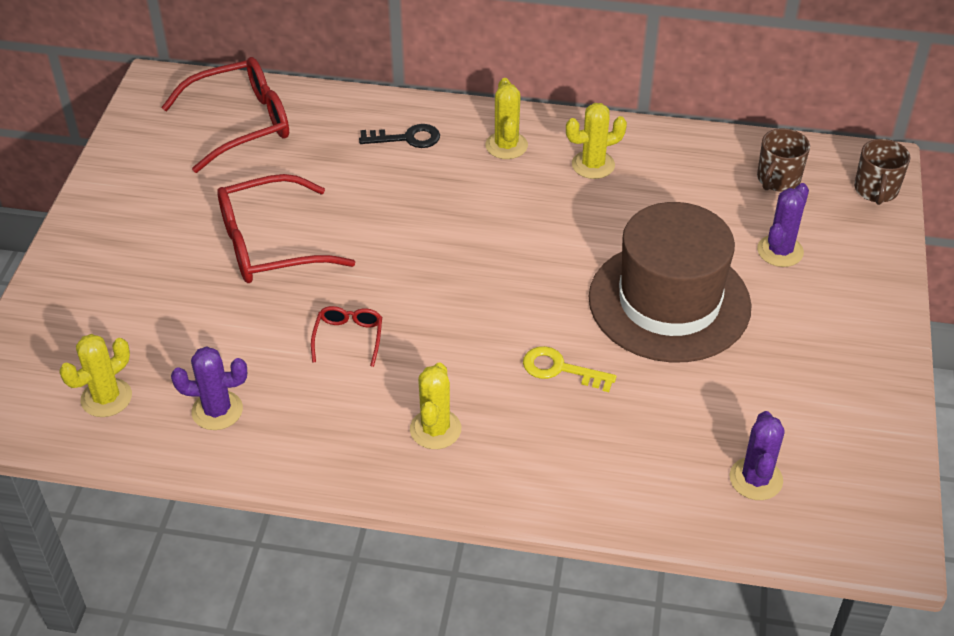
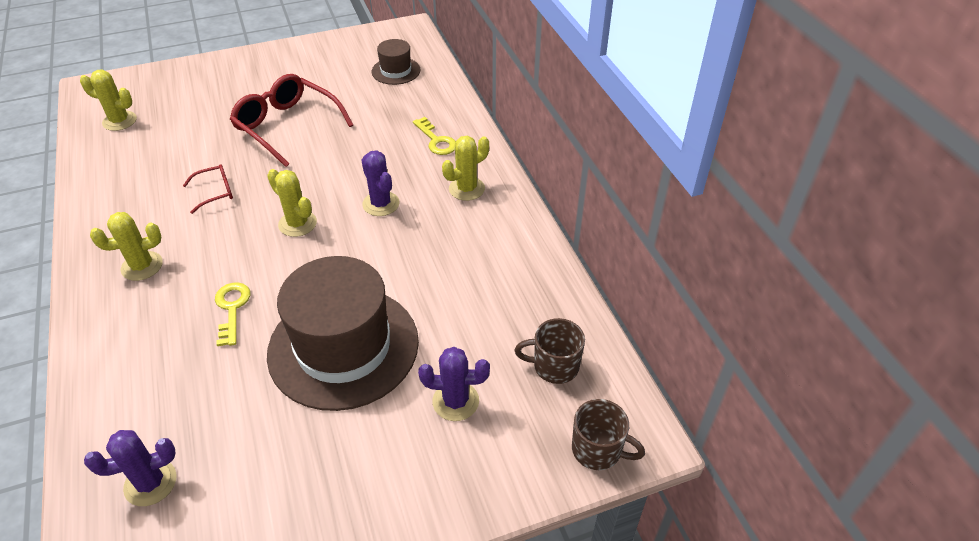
camera: 60 degrees right, 0 degrees up
red glasses [161,57,289,173] -> brown hat [372,39,420,85]
purple cactus [171,346,247,430] -> purple cactus moved to [361,150,400,216]
black key [359,124,440,148] -> yellow key [413,117,456,155]
yellow cactus [566,103,627,179] -> yellow cactus moved to [267,169,317,237]
brown mug [854,139,910,205] -> brown mug turned 135 degrees counterclockwise [572,399,645,470]

